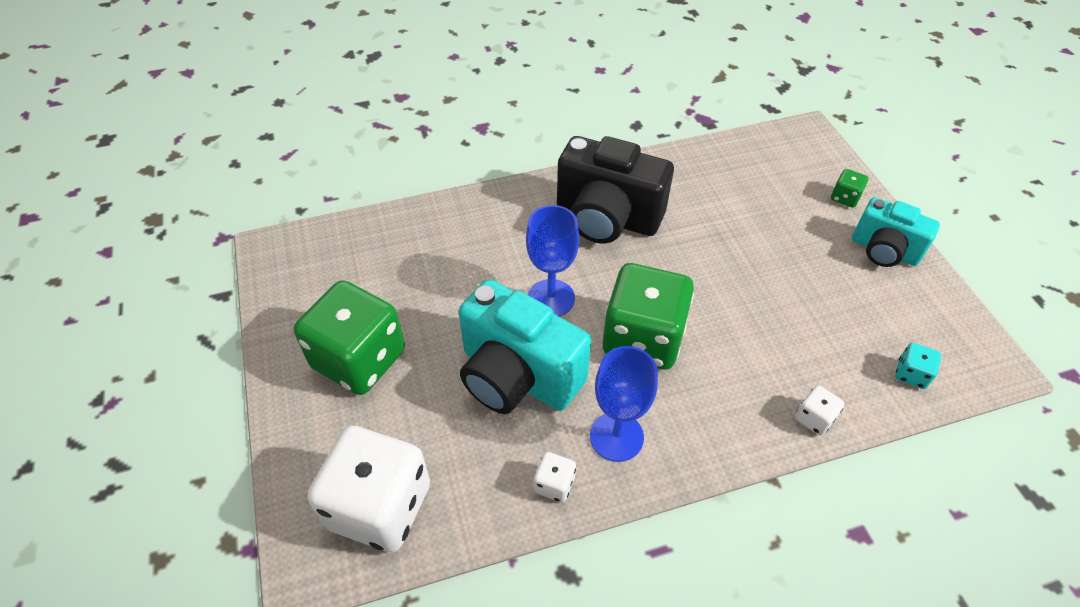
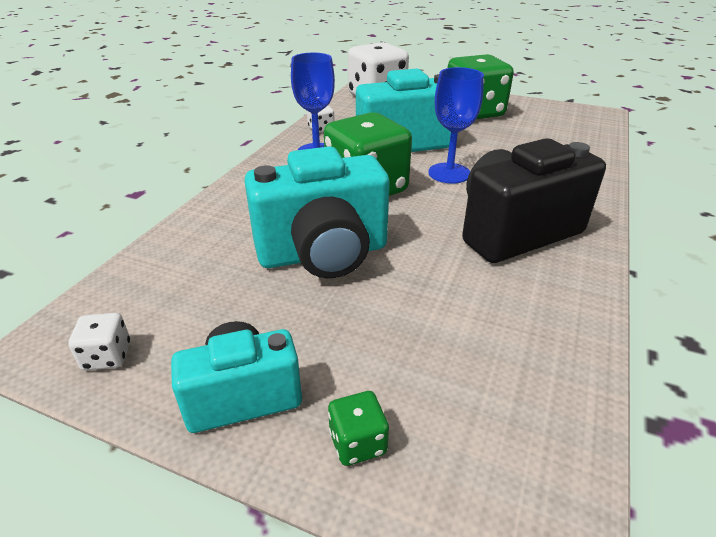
camera: 130 degrees right, 15 degrees down
white dice [795,385,845,435] -> white dice moved to [68,313,130,371]
turquoise dice [895,343,941,389] -> none
none -> turquoise camera [244,146,390,279]

